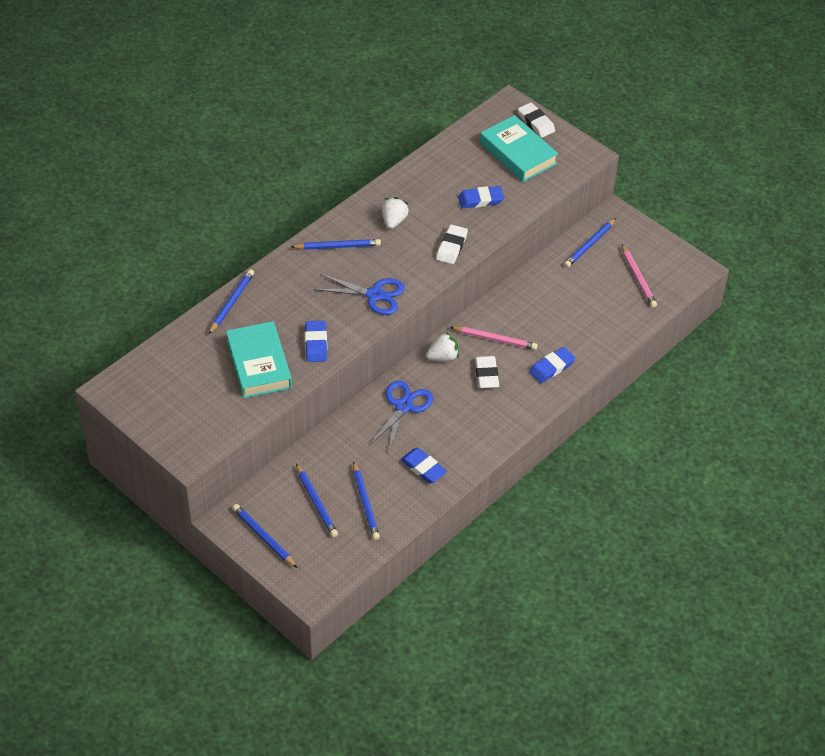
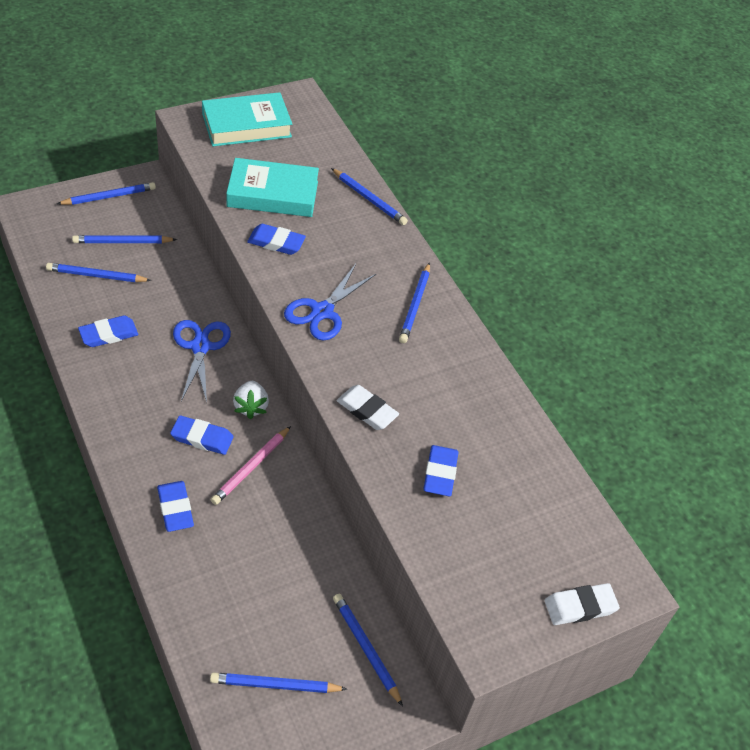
camera: 105 degrees right, 0 degrees up
blue scissors [369,380,433,453] -> blue scissors turned 135 degrees counterclockwise [173,320,231,403]
white strawberry [382,197,409,229] -> none
white eraser [475,356,499,388] -> blue eraser [170,415,234,455]
turquoise book [480,115,558,182] -> turquoise book moved to [202,92,292,146]
pink pencil [622,244,657,308] -> blue pencil [210,672,347,693]

